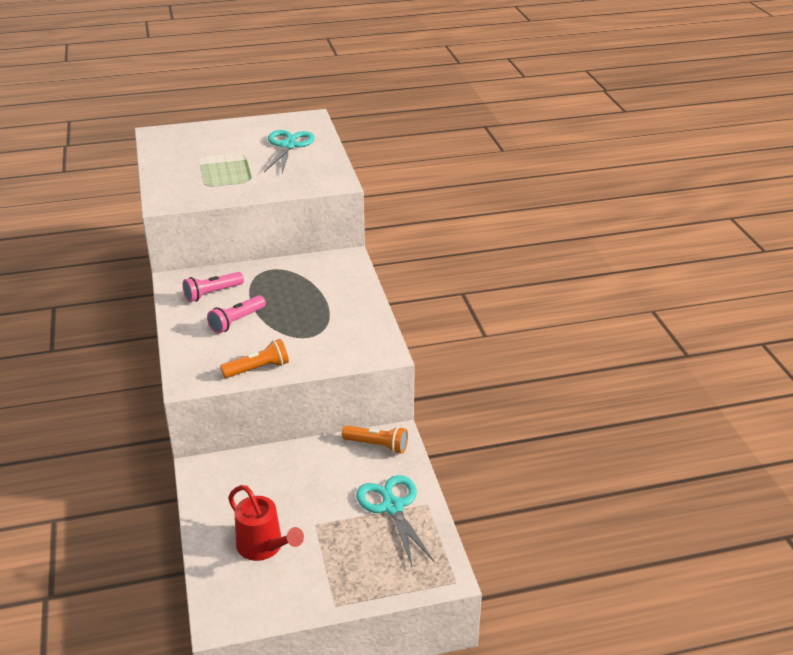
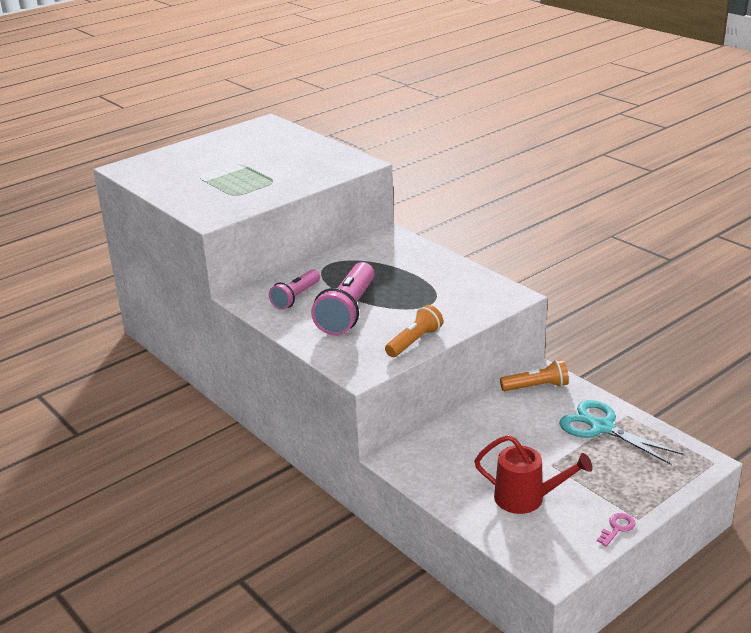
camera: 25 degrees left, 5 degrees down
pink flashlight [207,295,266,334] -> pink flashlight [311,262,375,335], size x1.66
turquoise scissors [264,130,315,173] -> none
none -> pink key [597,513,635,547]

